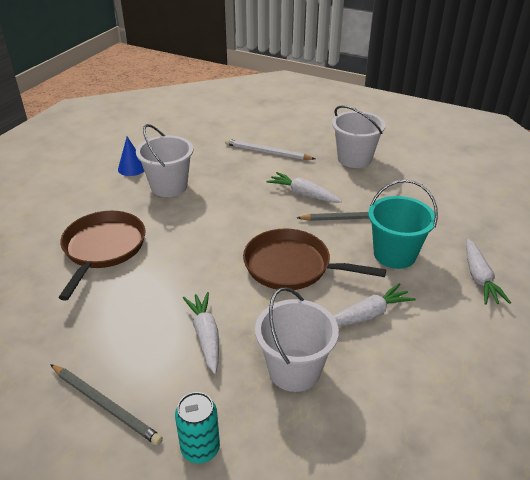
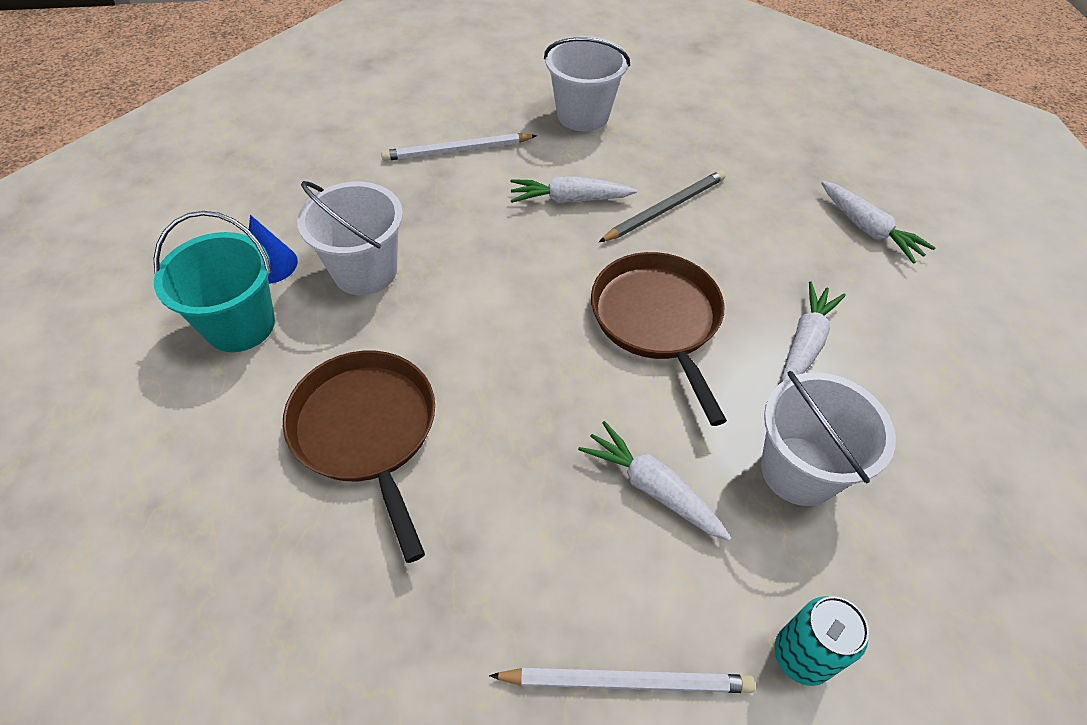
camera: 35 degrees left, 15 degrees up
grey pencil [50,364,163,445] -> white pencil [489,668,755,693]
brown pan [243,228,386,290] -> brown pan turned 90 degrees clockwise [591,252,727,426]
turquoise bucket [368,180,438,269] -> turquoise bucket moved to [153,211,275,352]

